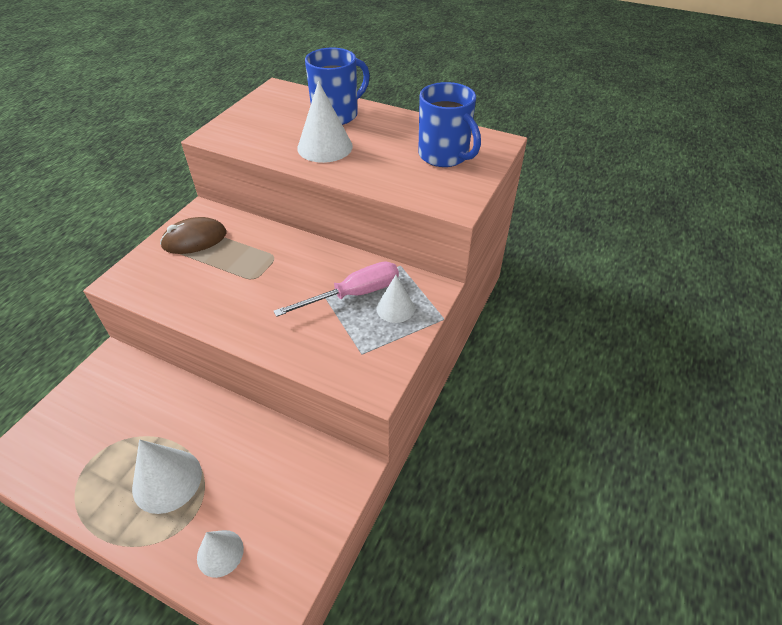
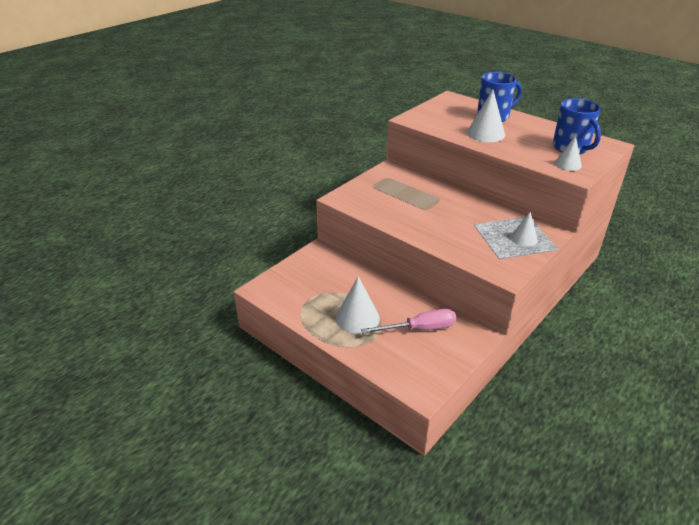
camera: 15 degrees right, 10 degrees down
brown mouse [160,217,226,254] -> none
white cone [197,530,244,578] -> white cone moved to [555,135,582,171]
pink screwdriver [274,261,399,317] -> pink screwdriver moved to [361,309,456,334]

